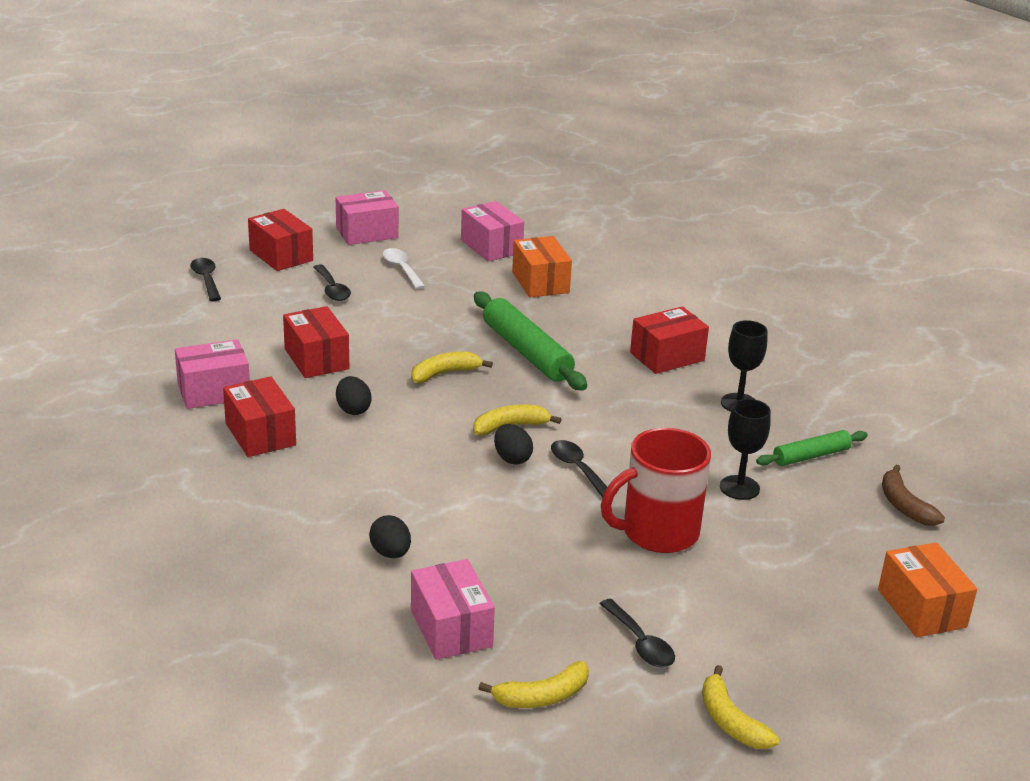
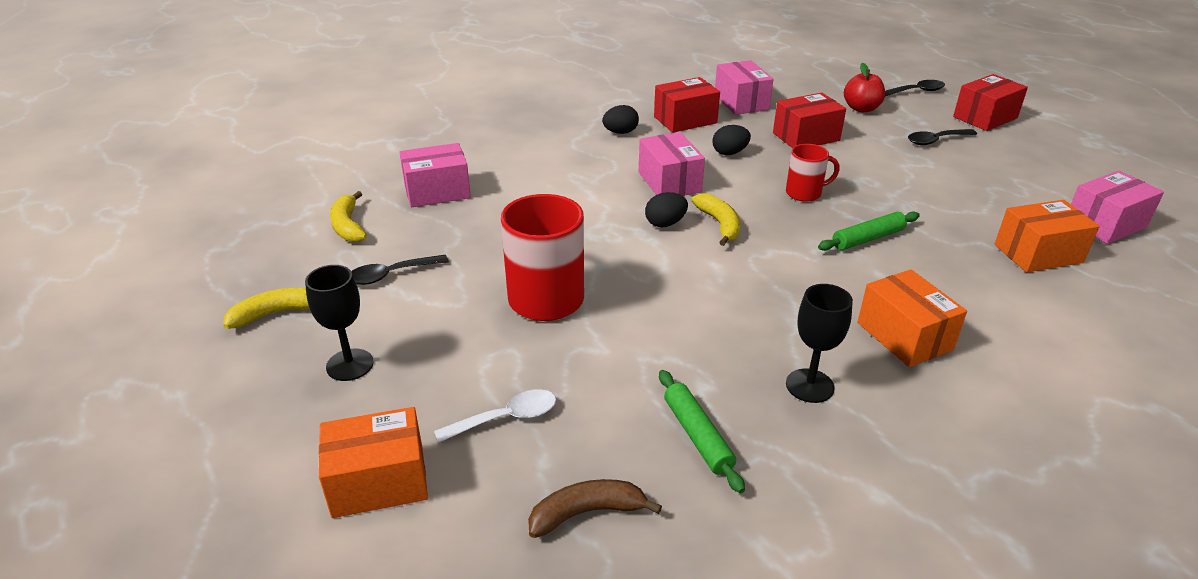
camera: 95 degrees right, 5 degrees up
pink box [336,190,399,245] -> pink box moved to [639,132,705,196]
black egg [369,515,411,558] -> black egg moved to [602,105,639,134]
white spoon [382,248,426,289] -> white spoon moved to [434,389,556,443]
yellow banana [411,352,493,383] -> red mug [786,144,839,202]
green rolling pin [474,292,587,391] -> green rolling pin [818,211,920,251], size x0.58
black spoon [551,440,607,498] -> none
red box [630,306,709,374] -> orange box [858,269,967,367]
black goblet [720,399,771,500] -> black goblet moved to [305,265,373,381]
none -> red apple [844,63,885,112]

